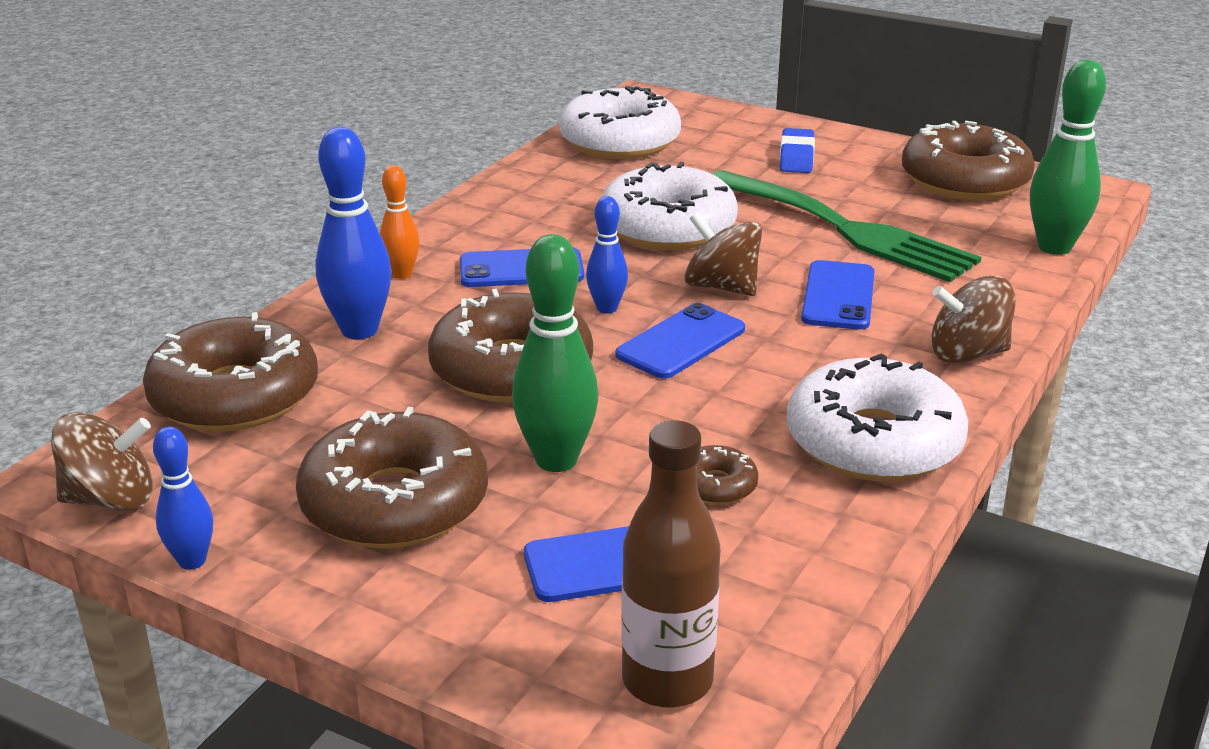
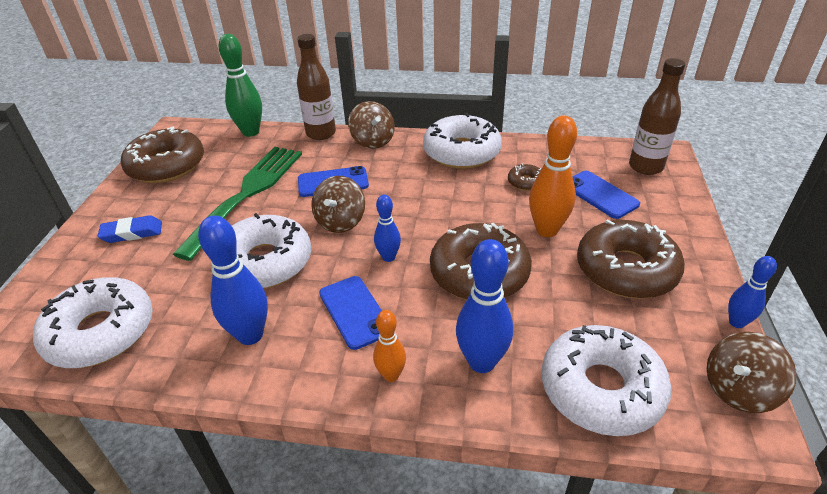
camera: 110 degrees left, 10 degrees up
brown spinning top [51,412,153,511] -> brown spinning top turned 90 degrees counterclockwise [707,332,797,413]
brown donut [143,312,318,432] -> white donut [542,325,672,436]
green bowling pin [512,234,598,472] -> orange bowling pin [529,115,577,237]
blue phone [616,303,745,379] -> none
none -> blue bowling pin [198,216,268,345]
none -> brown bottle [297,34,336,140]

